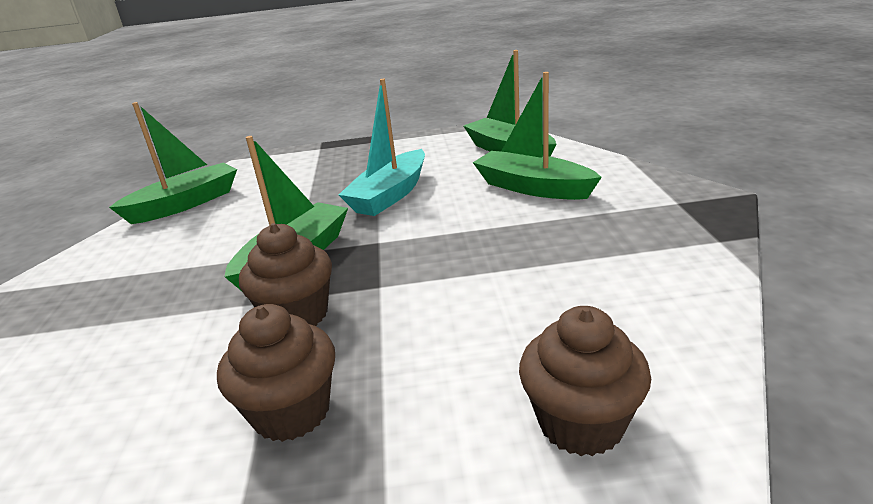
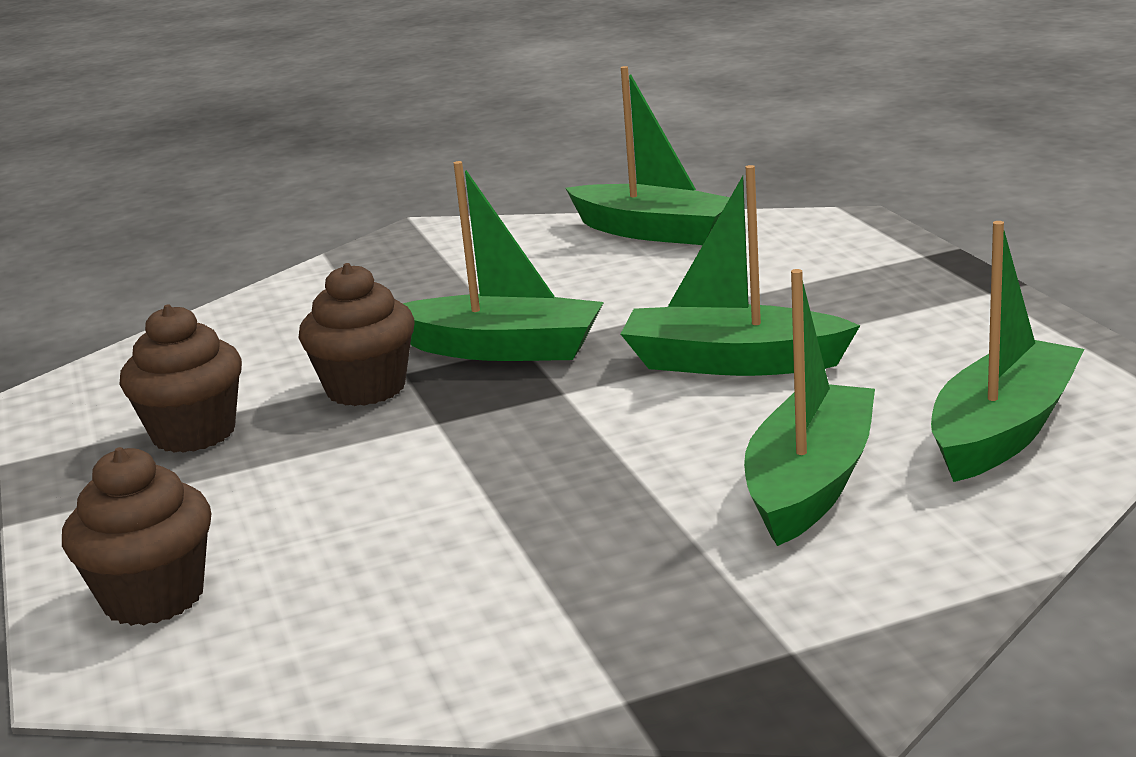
camera: 75 degrees right, 5 degrees down
turquoise boat [339,79,425,216] -> green boat [621,165,860,376]

